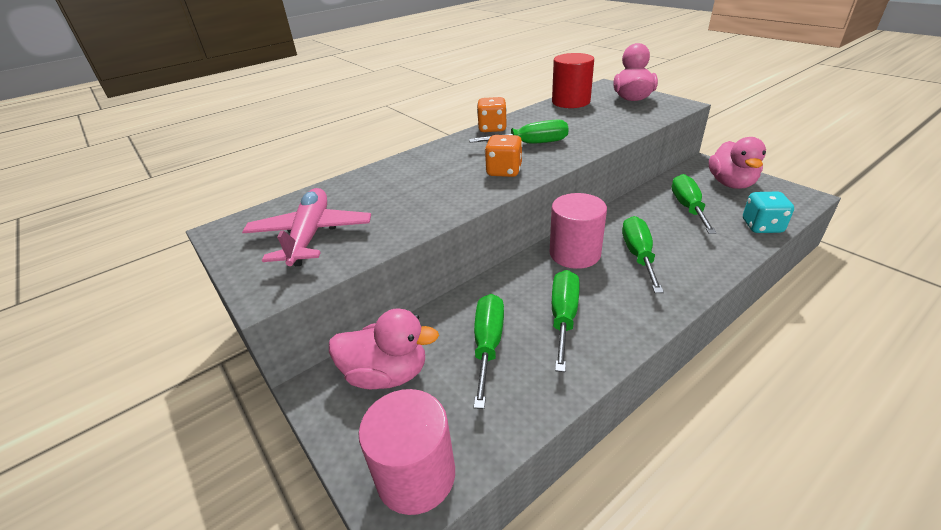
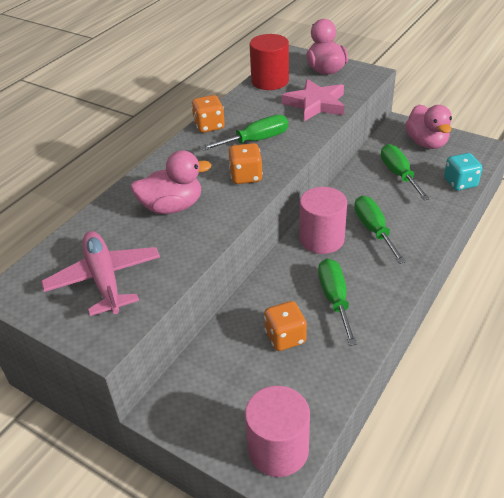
camera: 20 degrees left, 5 degrees up
pink duck [329,308,439,389] -> pink duck moved to [130,150,212,214]
green screwdriver [474,294,504,409] -> orange dice [264,301,307,351]
none -> pink star [282,79,344,121]

